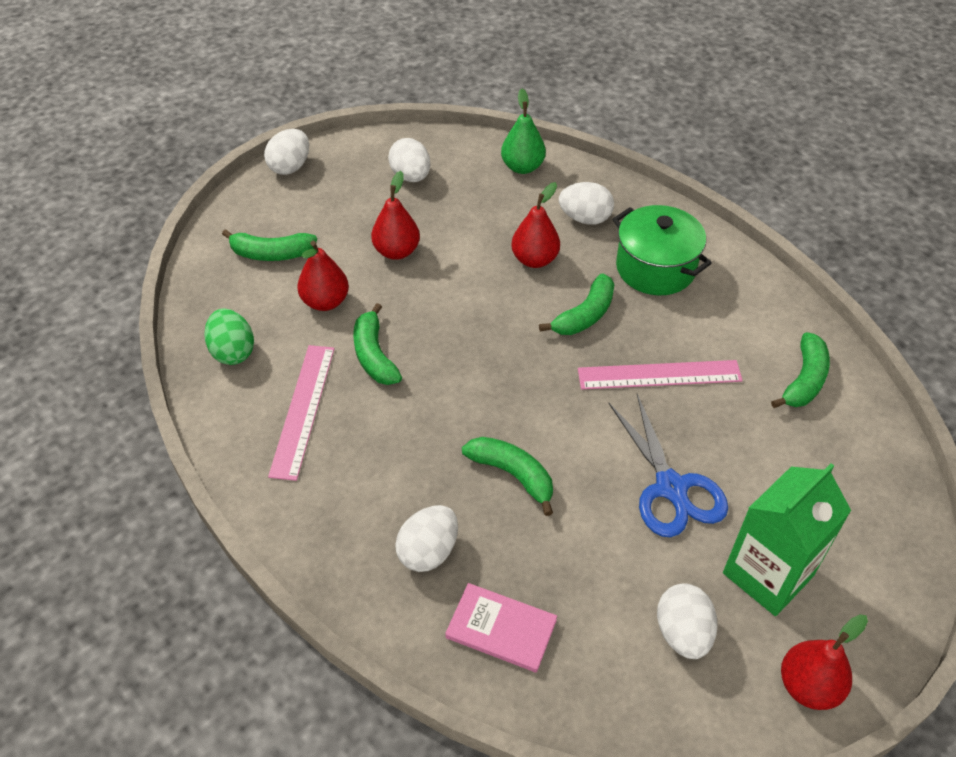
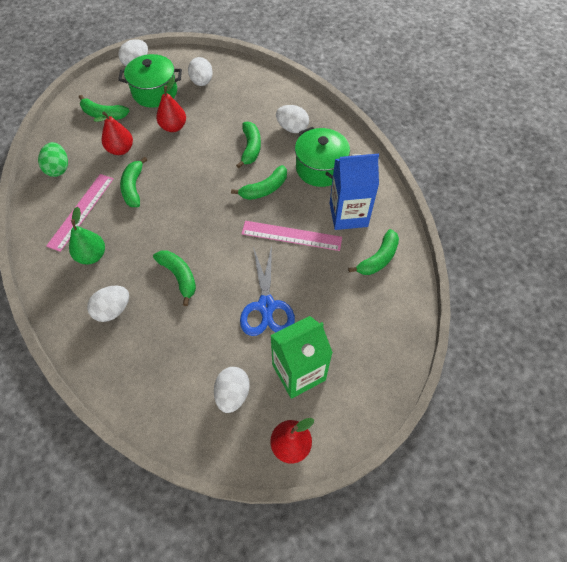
camera: 15 degrees right, 10 degrees up
pink book [445,583,557,673] -> none
green pear [501,89,546,174] -> green pear moved to [69,207,105,264]
red pear [511,182,560,268] -> green banana [236,122,261,168]
none -> green pot [118,54,182,108]
none -> blue carton [330,154,379,230]

